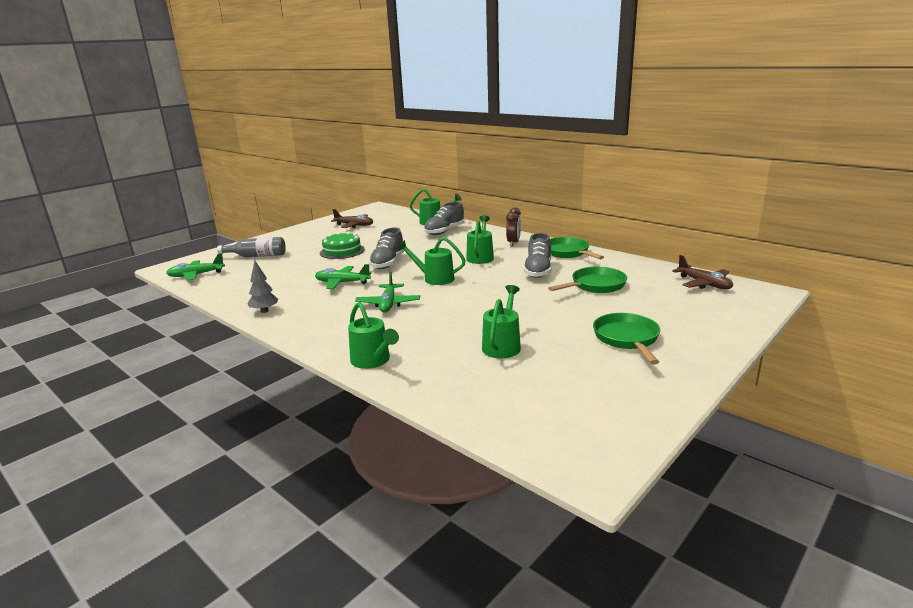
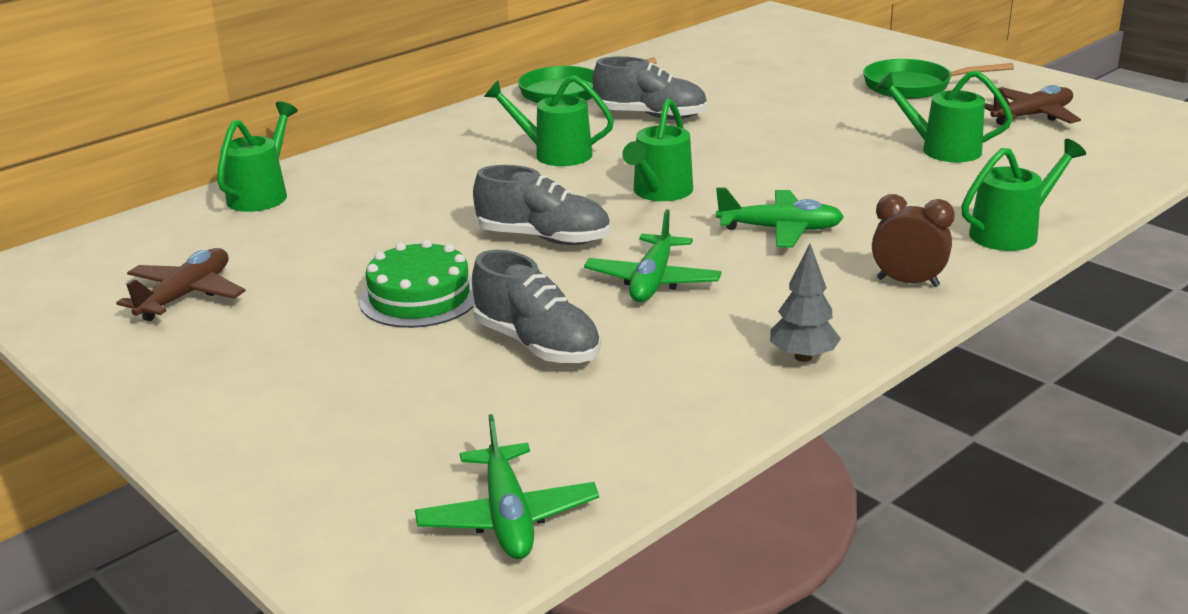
camera: 85 degrees left, 5 degrees up
grey bottle [217,237,286,257] -> none
grey shoe [424,202,464,235] -> grey shoe moved to [472,250,601,363]
brown clock [506,208,521,246] -> brown clock moved to [872,194,955,287]
green pan [548,267,627,293] -> none
brown plane [672,255,733,289] -> brown plane moved to [985,85,1081,125]

